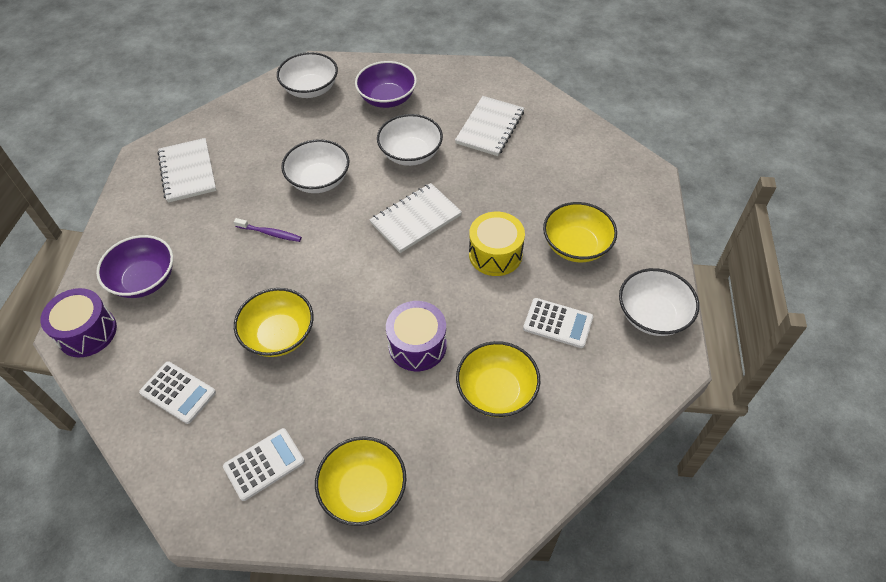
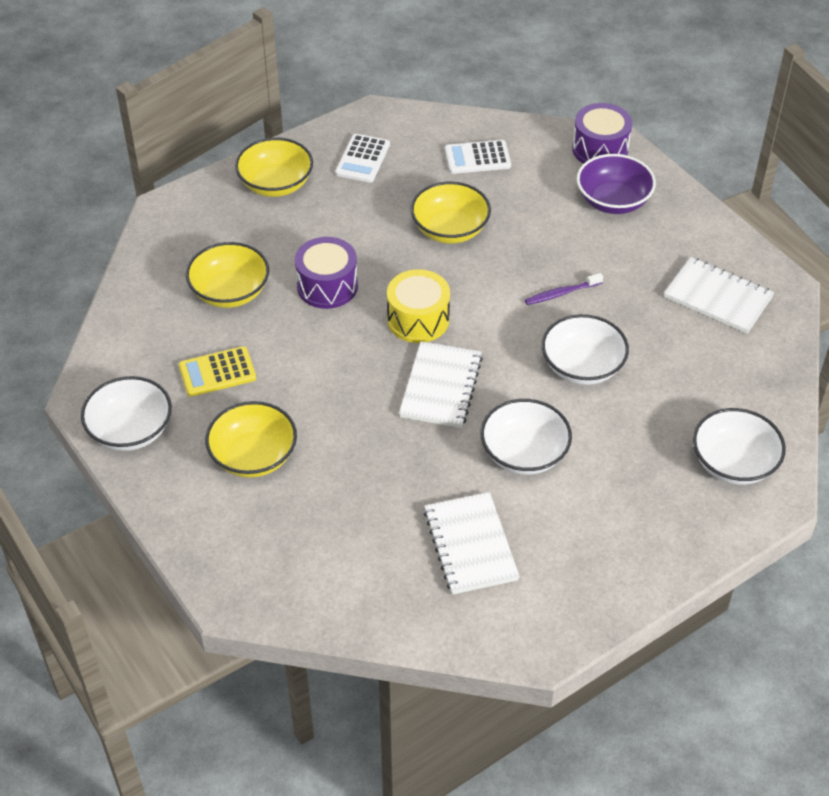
camera: 140 degrees right, 5 degrees down
purple bowl [355,61,417,108] -> none
yellow drum [469,212,525,276] -> yellow drum moved to [387,269,450,343]
white calculator [523,298,593,348] -> yellow calculator [179,346,256,397]

